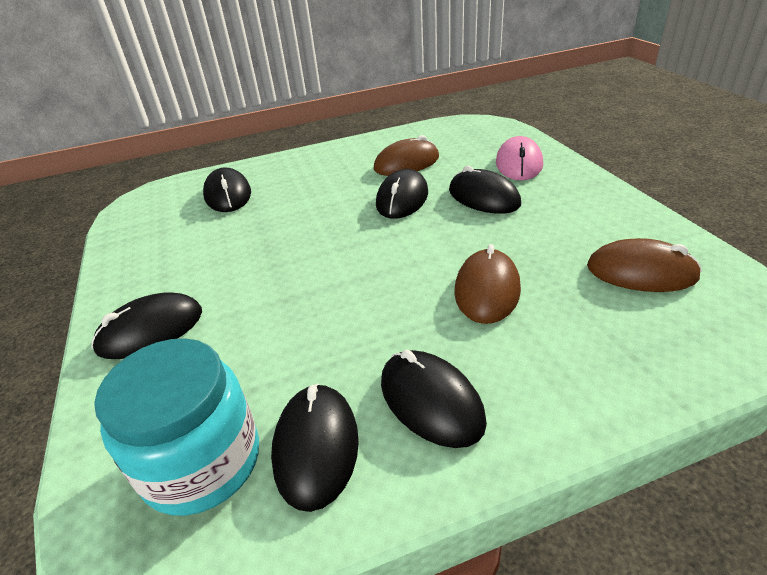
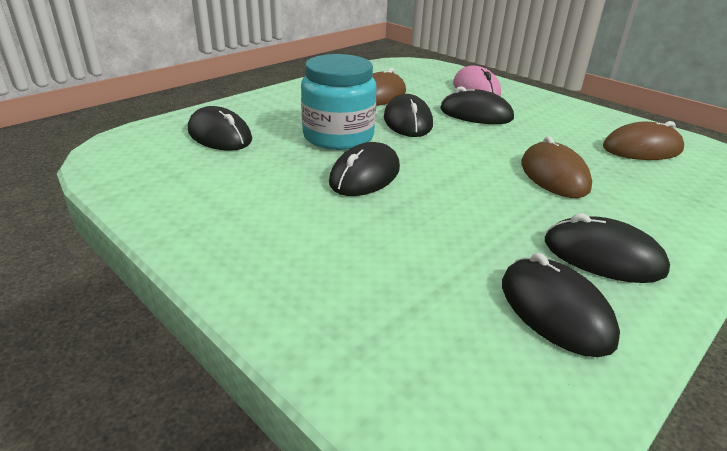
camera: 30 degrees left, 5 degrees down
black mouse [91,292,202,359] -> black mouse moved to [329,142,400,196]
turquoise jar [94,338,259,516] -> turquoise jar moved to [301,54,377,150]

